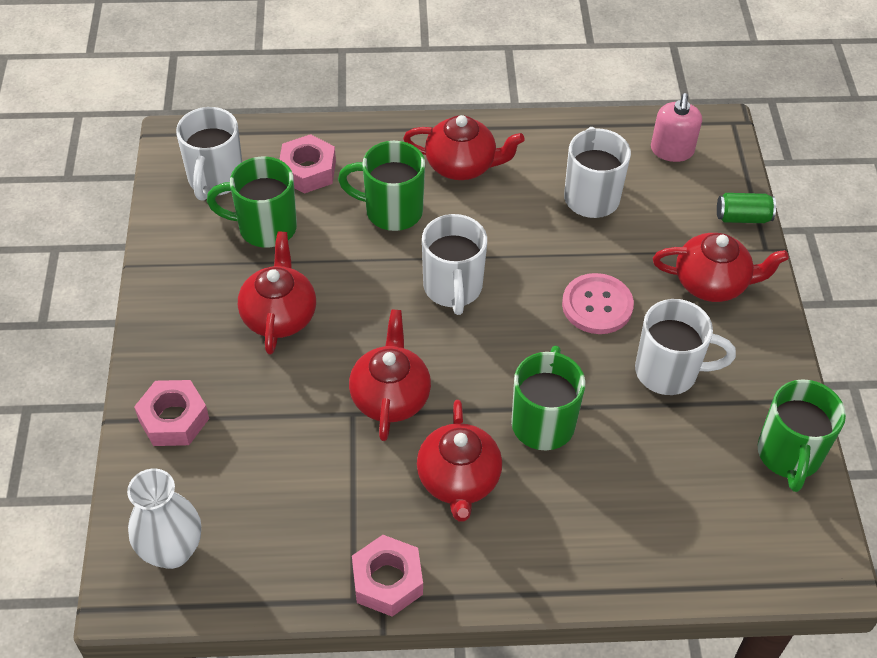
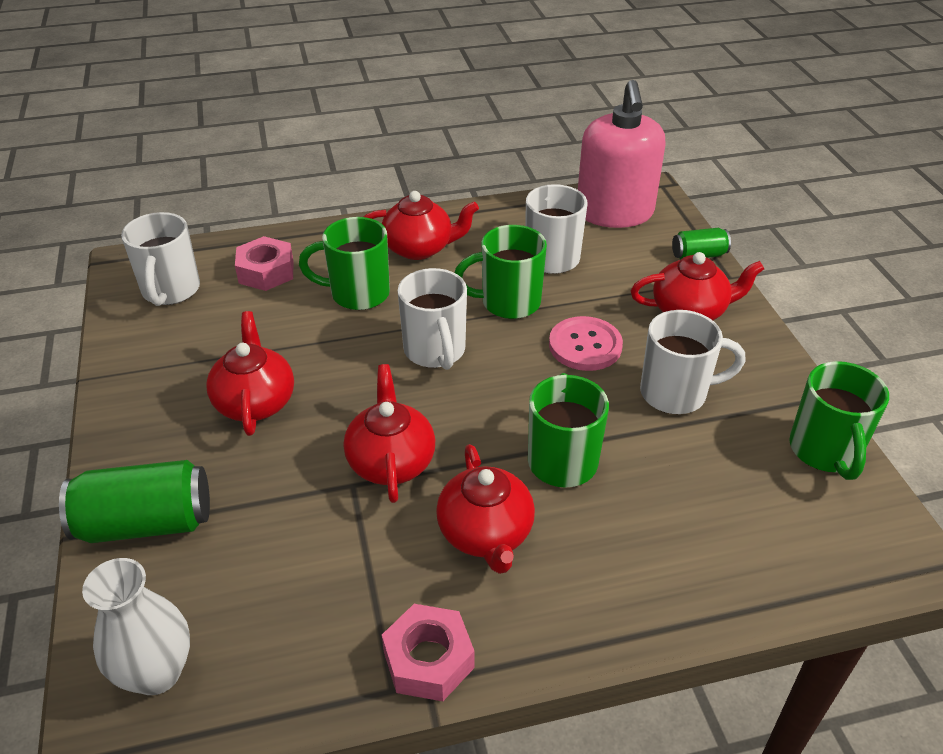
camera: 10 degrees left, 10 degrees down
pink nut [134,380,209,446] -> green can [59,460,210,543]
green mug [207,156,297,248] -> green mug moved to [455,225,547,319]
pink soap dispenser [651,93,702,162] -> pink soap dispenser [578,80,666,228], size x1.87

